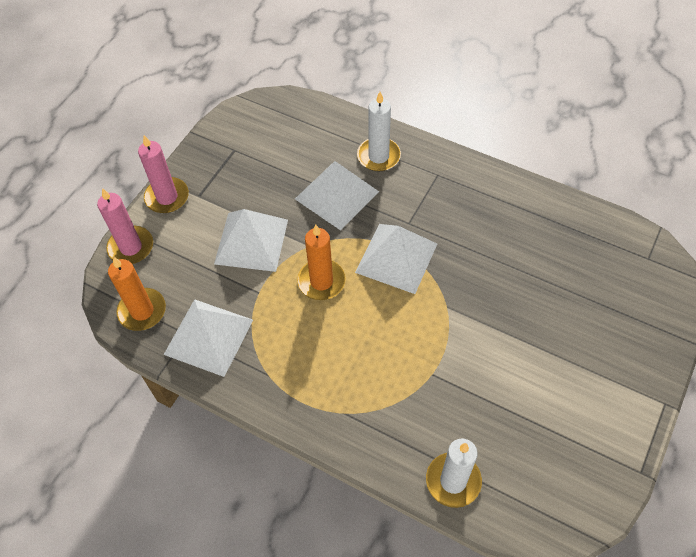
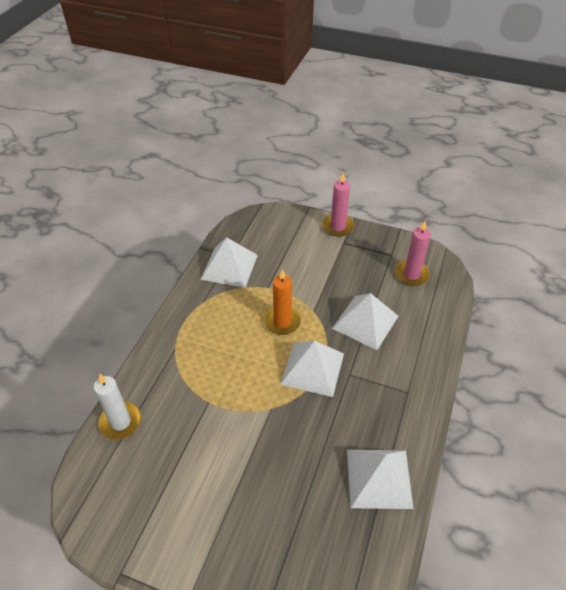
camera: 80 degrees right, 10 degrees down
pink candle [97,188,153,264] -> pink candle moved to [395,221,431,286]
orange candle [108,257,166,331] -> none
white pyramid [214,209,288,272] -> white pyramid moved to [347,450,414,509]
white candle [357,92,401,171] -> none

